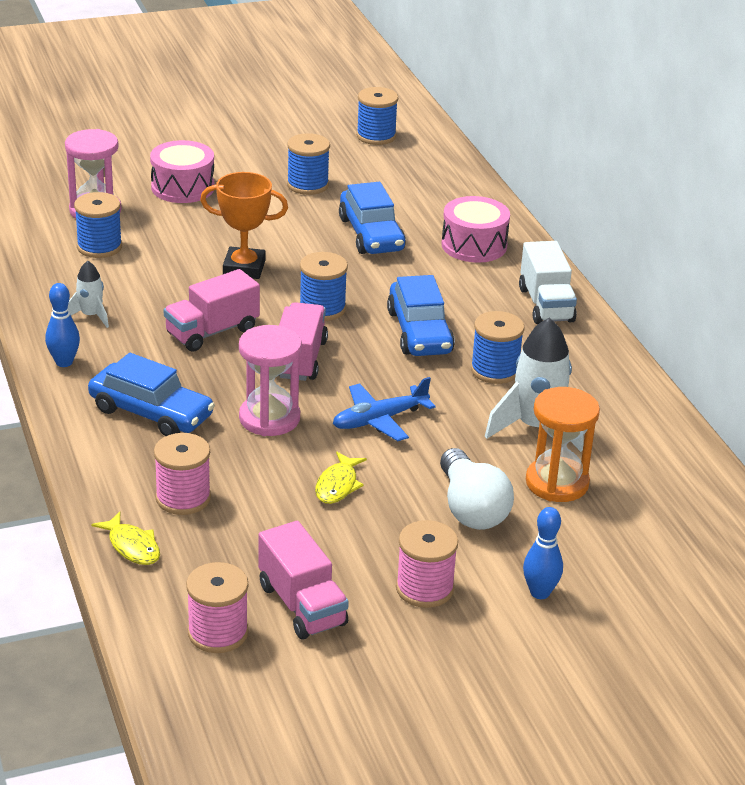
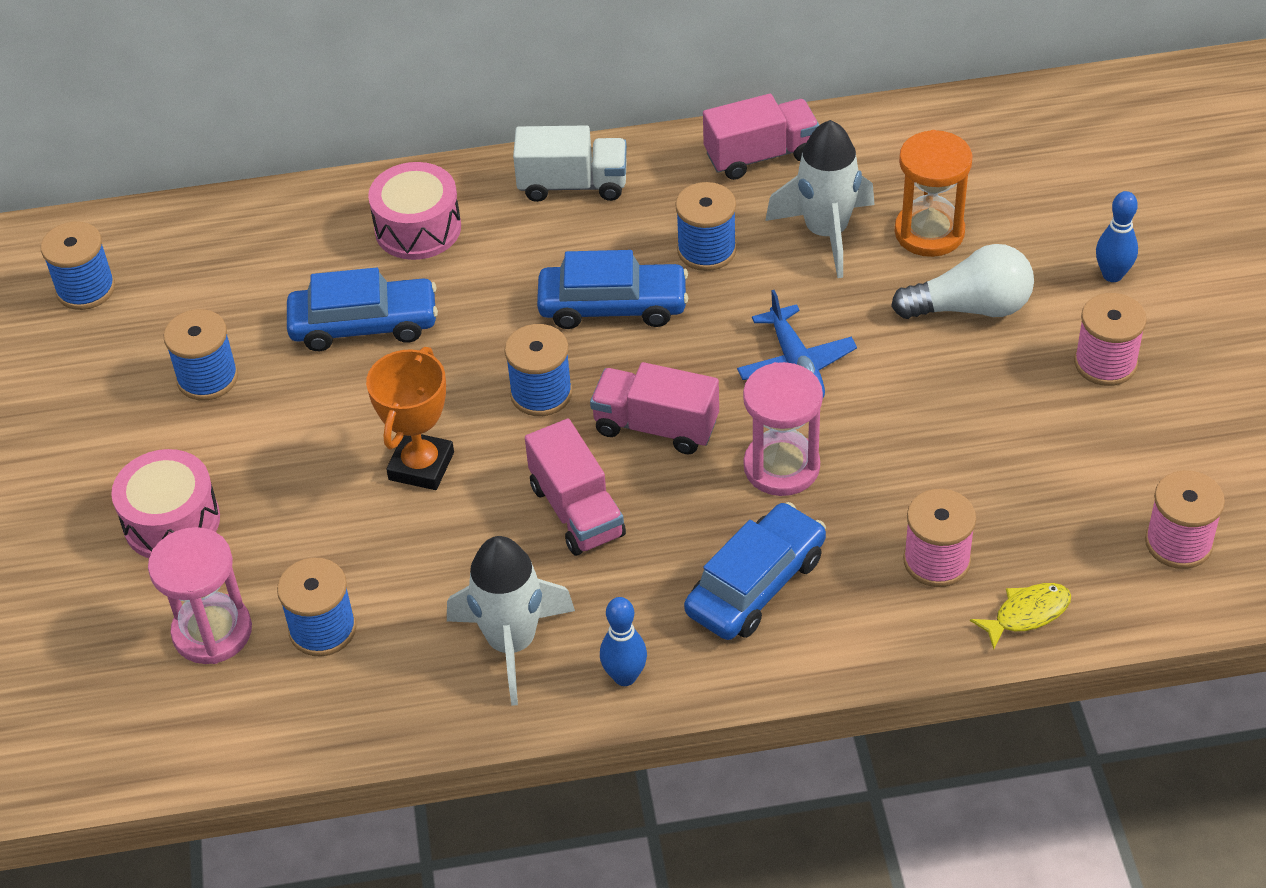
camera: 75 degrees left, 15 degrees up
white rocket [68,261,109,328] -> white rocket [447,536,575,706], size x1.89
pink truck [258,521,349,640] -> pink truck moved to [703,94,819,180]
yellow fish [315,452,367,504] -> none

